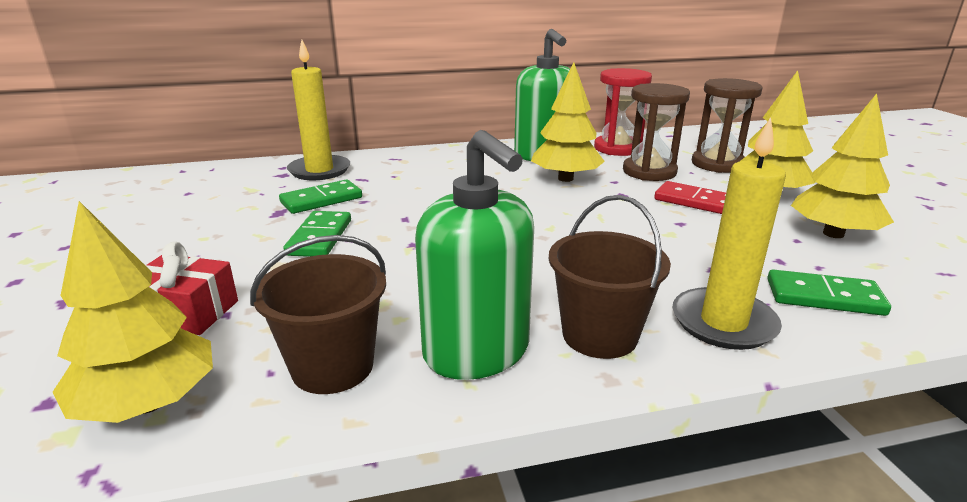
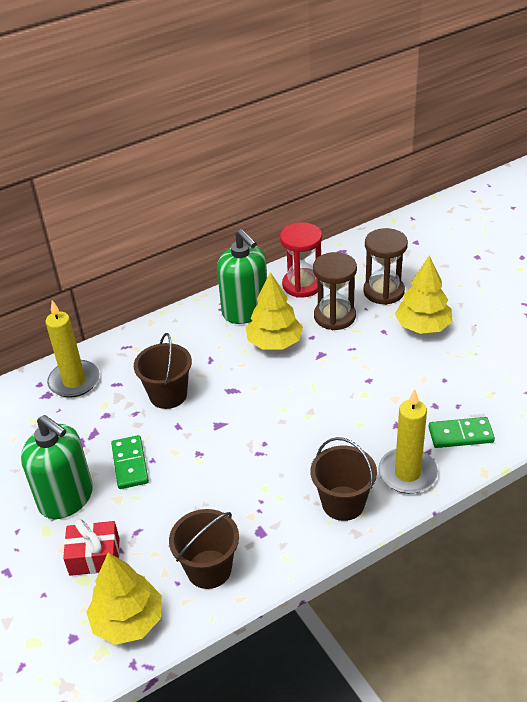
camera: 15 degrees left, 15 degrees up
green domino [279,180,362,214] -> none
green soap dispenser [415,130,534,380] -> green soap dispenser moved to [21,415,93,519]
red domino [654,181,726,214] -> none
yellow tree [791,93,894,238] -> none
none -> brown bucket [134,333,192,409]

